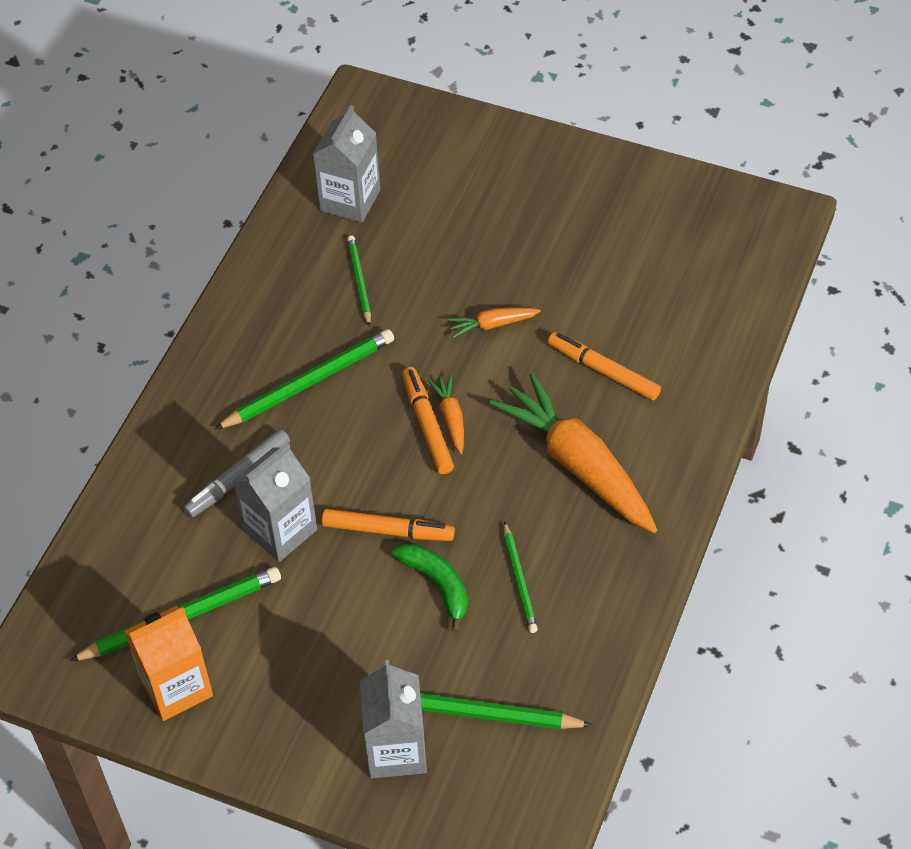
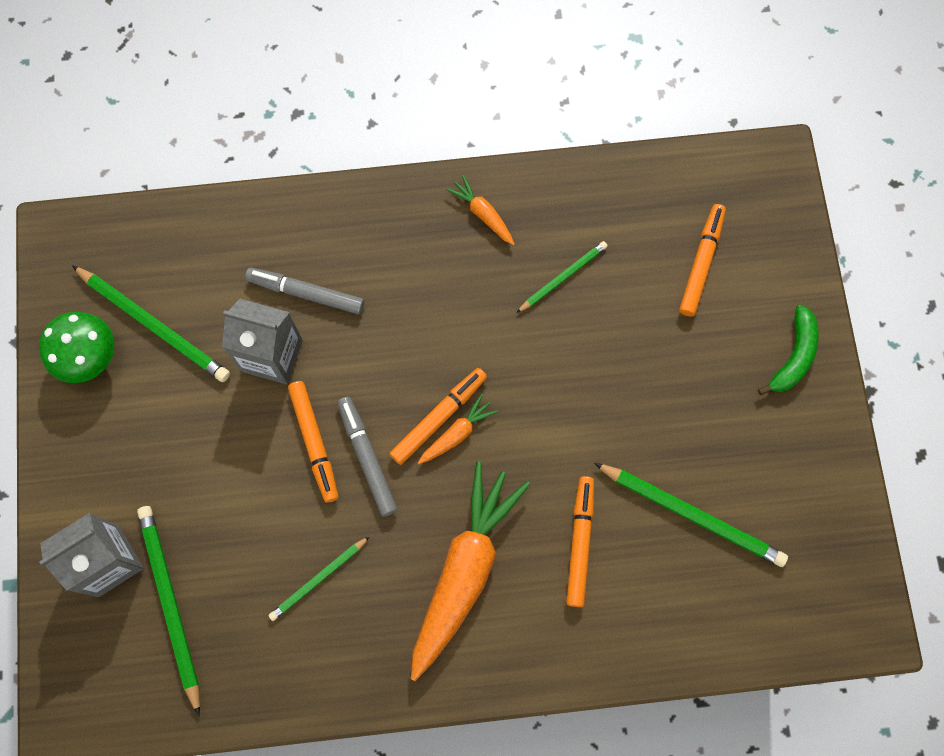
camera: 60 degrees right, 20 degrees up
orange carton [124,605,213,721] -> green mushroom [39,312,114,383]
green pencil [214,329,394,430] -> green pencil moved to [594,463,788,567]
grey carton [313,105,380,223] -> none
green banana [392,544,468,633] -> green banana moved to [758,305,819,395]
orange carrot [447,307,541,338] -> orange carrot moved to [446,175,515,246]
none -> grey marker [337,397,397,517]
none -> orange marker [679,204,726,316]

